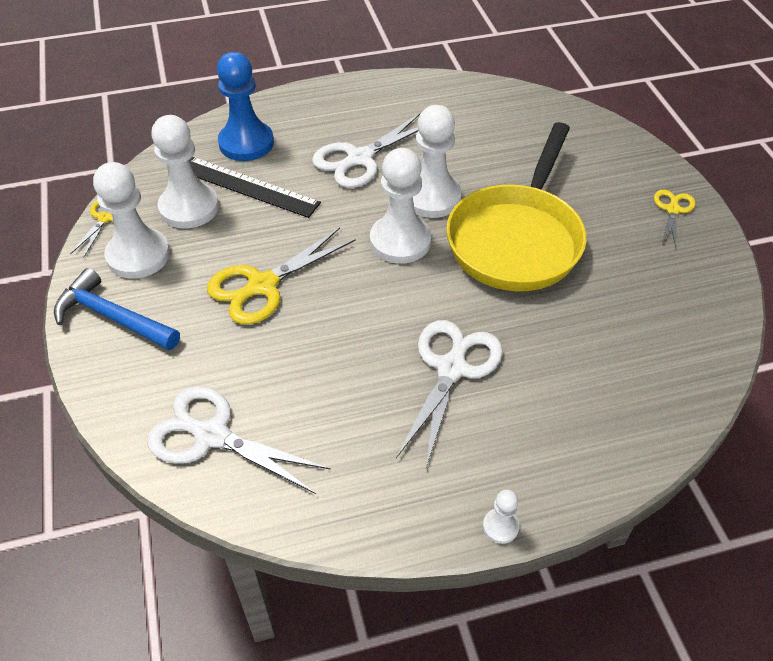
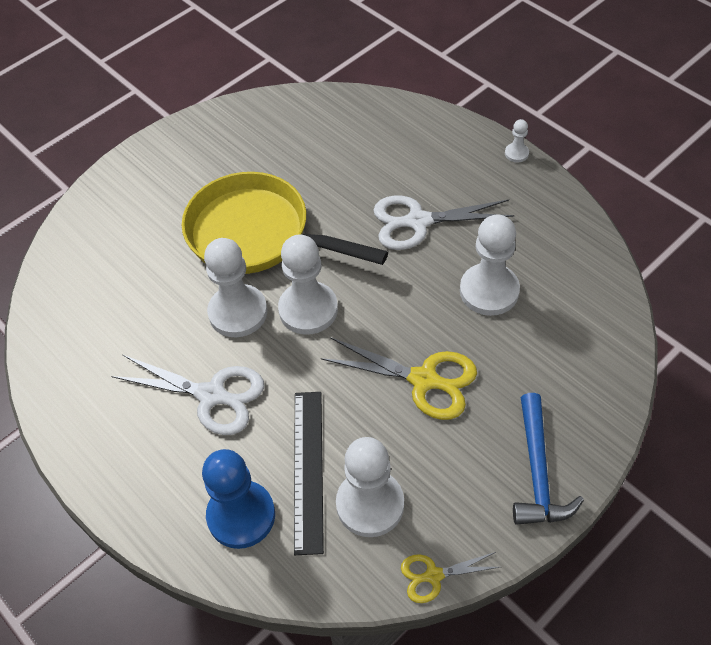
camera: 115 degrees left, 5 degrees up
white pawn [93,162,170,279] -> white pawn moved to [460,214,520,316]
white scissors [147,386,331,494] -> none
yellow pan [446,122,587,291] -> yellow pan turned 150 degrees counterclockwise [182,172,388,274]
yellow scissors [654,190,695,248] -> none

